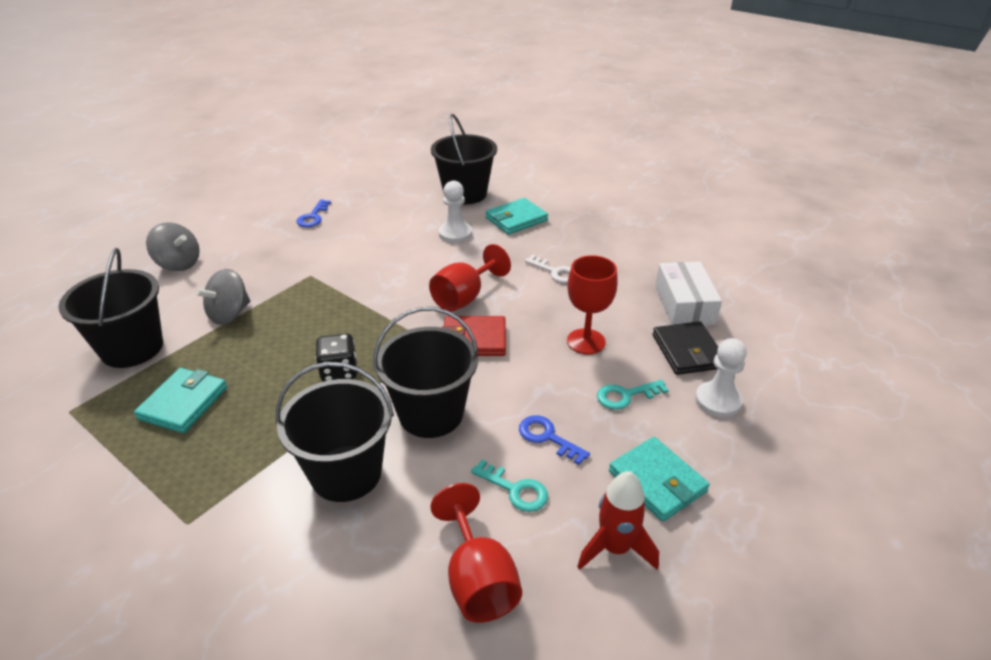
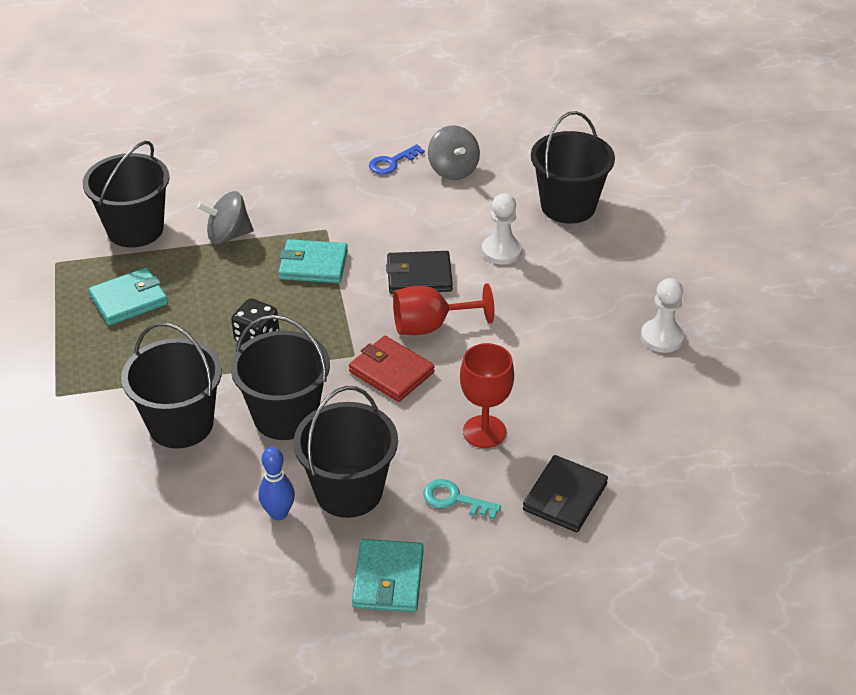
camera: 40 degrees right, 5 degrees up
grey spinning top [146,222,200,271] -> grey spinning top moved to [428,125,480,180]
red goblet [430,483,522,623] -> none
turquoise key [471,459,548,512] -> blue bowling pin [259,447,295,520]
turquoise wallet [486,198,548,235] -> turquoise wallet moved to [278,239,348,283]
blue key [519,415,590,465] -> black bucket [294,386,398,518]
white key [525,255,571,283] -> none
red rocket [577,471,659,570] -> none
white box [655,262,722,325] -> none
white pawn [695,338,747,418] -> white pawn moved to [641,278,685,353]
none -> black wallet [386,251,453,294]

